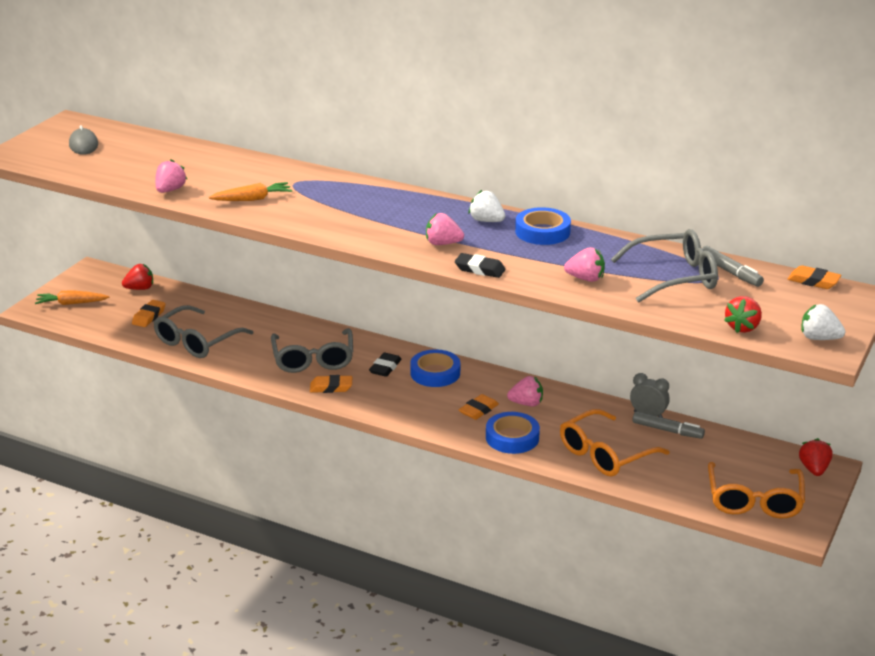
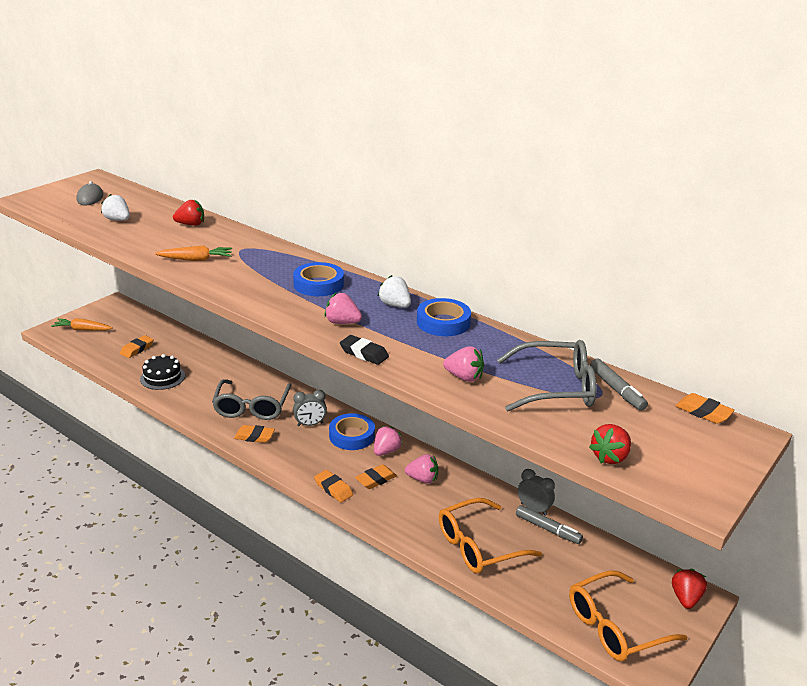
camera: 10 degrees right, 0 degrees up
red strawberry [122,264,153,290] -> red strawberry moved to [173,200,204,226]
grey glasses [153,305,253,358] -> black cake [140,354,185,390]
pink strawberry [155,159,187,193] -> pink strawberry moved to [374,426,403,456]
black eraser [369,353,401,377] -> grey clock [293,390,327,426]
blue tape [486,412,540,454] -> blue tape moved to [293,262,344,296]
orange glasses [708,462,805,518] -> orange glasses turned 45 degrees clockwise [569,570,687,662]
white strawberry [801,304,845,340] -> white strawberry moved to [101,194,130,221]
none -> orange eraser [314,470,353,502]

